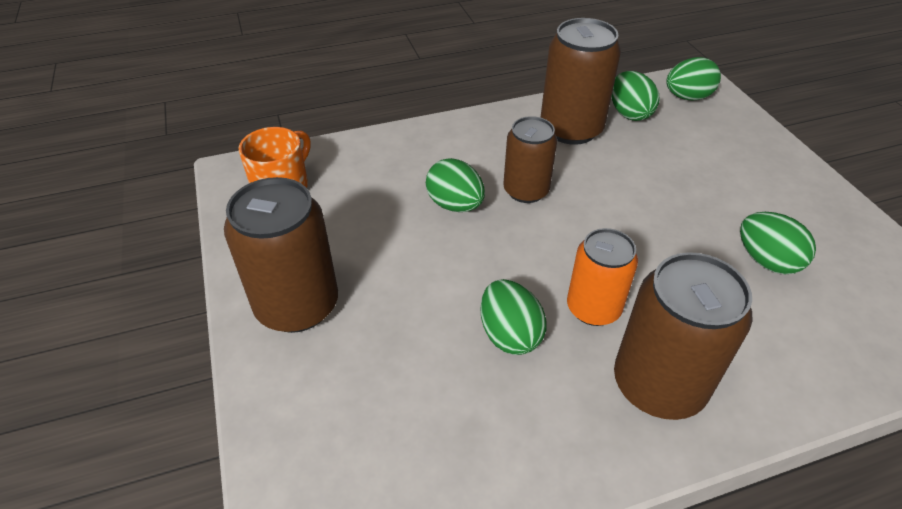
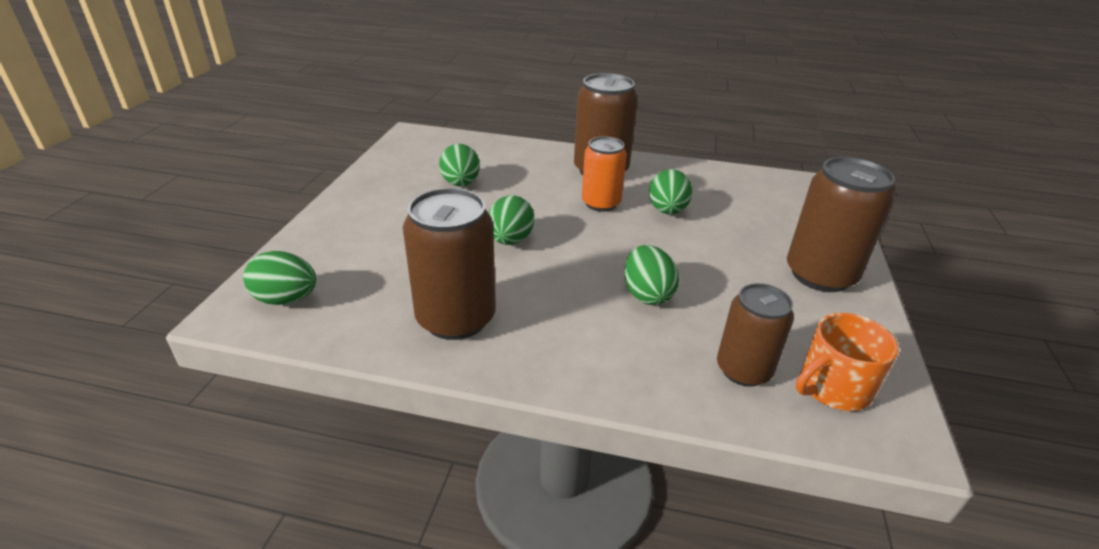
camera: 150 degrees left, 10 degrees down
brown can [503,116,557,203] -> brown can moved to [717,283,794,387]
green egg [612,71,659,121] -> green egg moved to [489,195,534,245]

